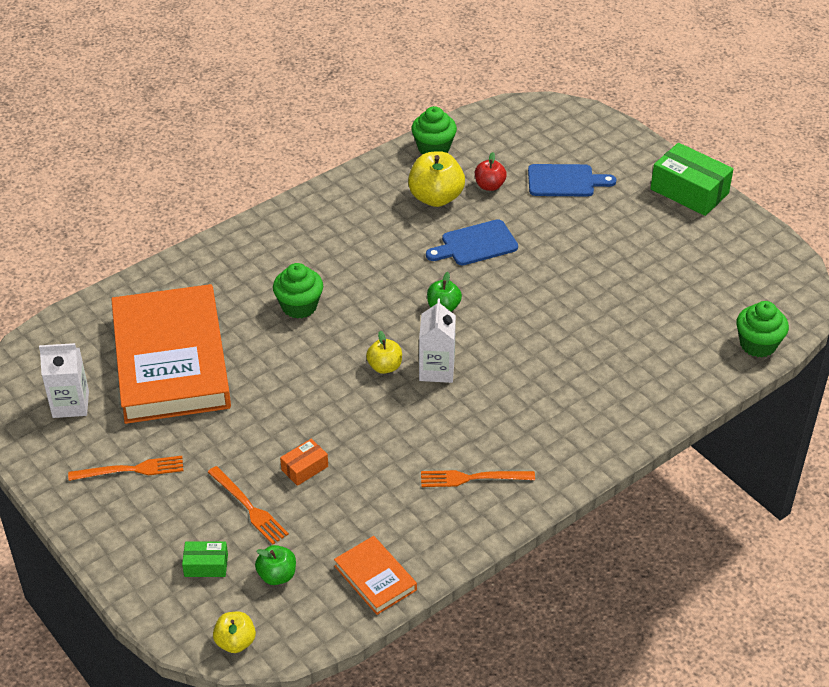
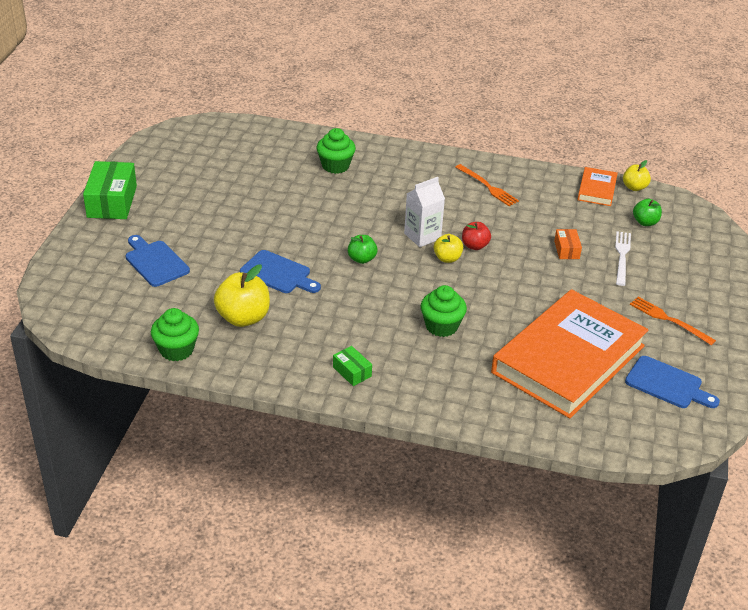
camera: 130 degrees left, 5 degrees down
white carton [39,343,89,418] -> blue cutting board [625,356,720,408]
green box [182,542,228,577] -> green box moved to [333,346,372,386]
orange fork [208,466,289,544] -> white fork [615,231,631,286]
yellow apple [213,612,256,653] -> yellow apple moved to [623,160,651,191]
orange box [280,439,328,486] -> orange box turned 75 degrees clockwise [554,229,582,259]
red apple [475,152,507,191] -> red apple moved to [462,222,491,250]
green cupcake [736,301,789,357] -> green cupcake moved to [317,128,356,174]

